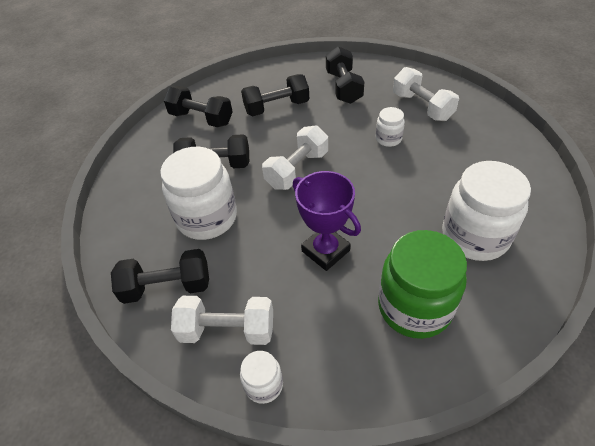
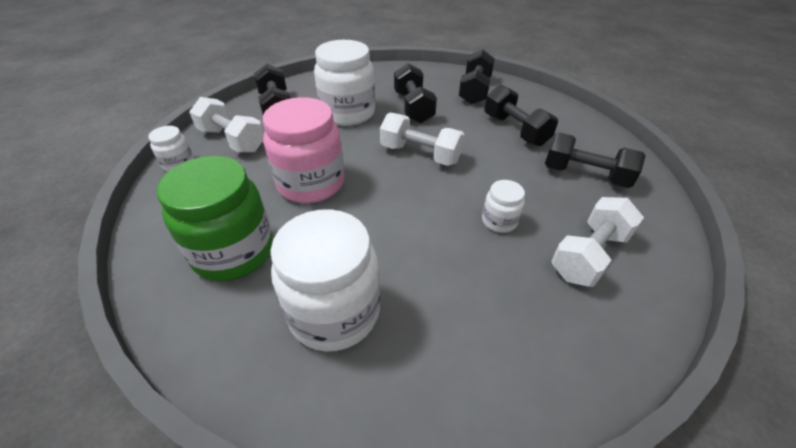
camera: 75 degrees right, 5 degrees down
white dumbbell [171,296,273,345] -> white dumbbell turned 45 degrees counterclockwise [189,97,264,153]
purple trophy [293,171,361,271] -> pink jar [263,97,344,203]
black dumbbell [326,46,364,104] -> black dumbbell turned 45 degrees clockwise [545,132,646,188]

